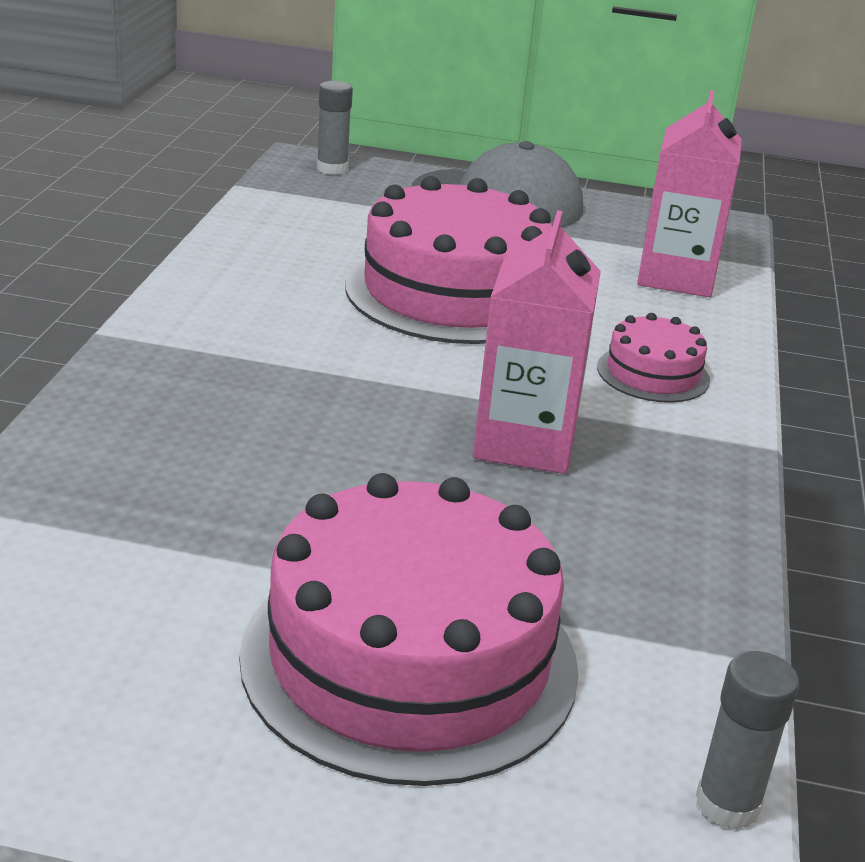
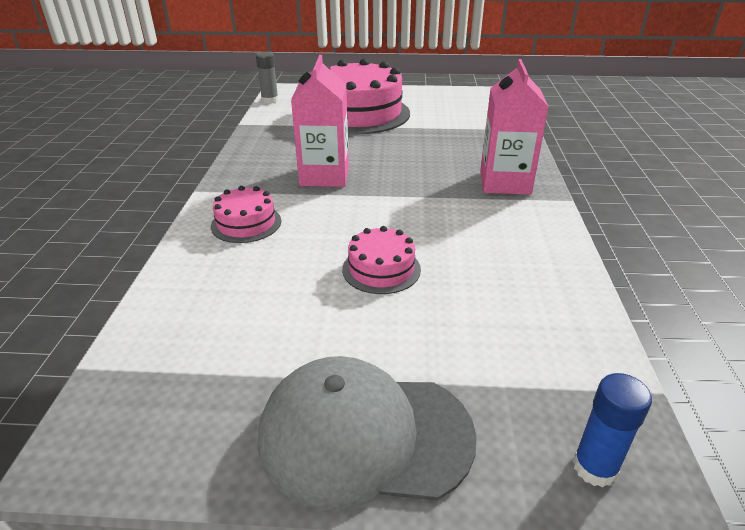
camera: 175 degrees right, 5 degrees up
grey glue stick [317,81,353,175] -> blue glue stick [573,373,652,487]
pink cake [345,176,552,344] -> pink cake [342,226,421,294], size x0.47
pink carton [637,90,742,297] -> pink carton moved to [480,59,549,195]

